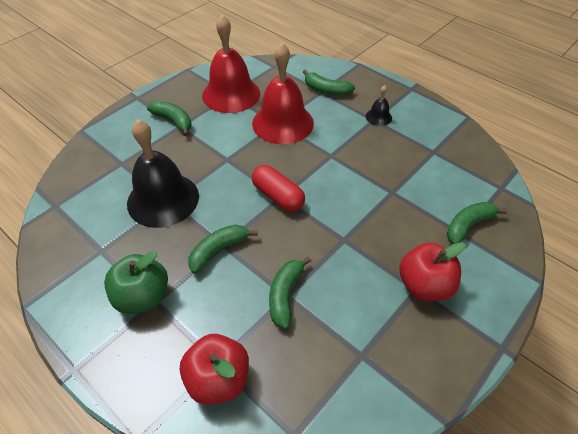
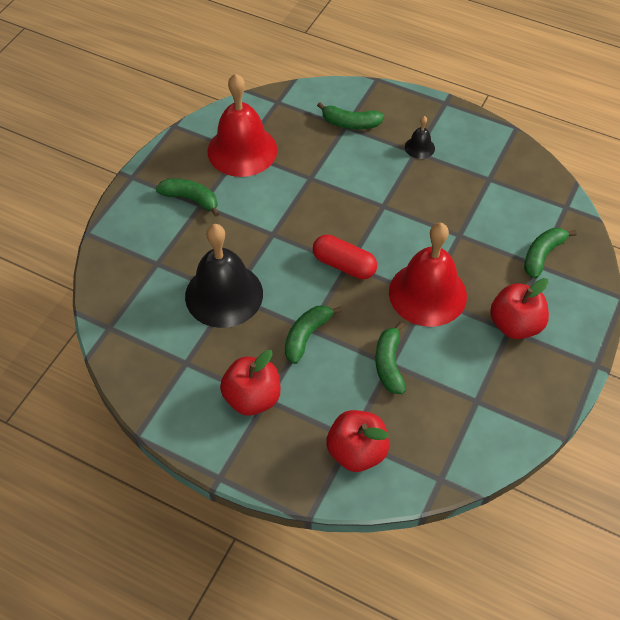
camera: 15 degrees left, 5 degrees up
green apple [104,251,168,314] -> red apple [220,350,281,416]
red bell [252,43,314,144] -> red bell moved to [389,223,467,327]

